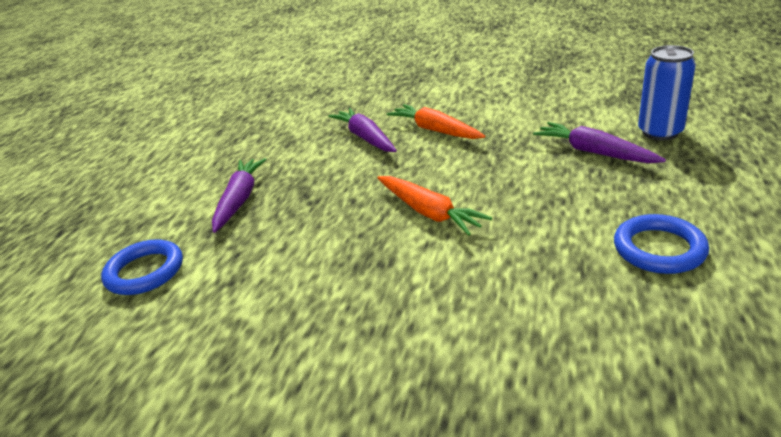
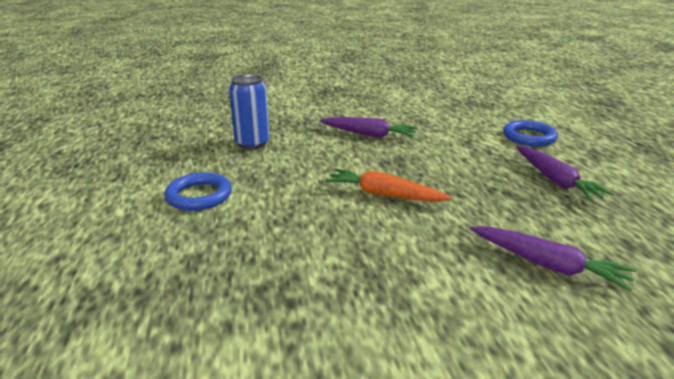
camera: 150 degrees right, 5 degrees down
orange carrot [386,104,485,139] -> none
purple carrot [533,122,666,163] -> purple carrot moved to [320,117,418,138]
blue can [638,45,696,140] -> blue can moved to [229,74,269,149]

